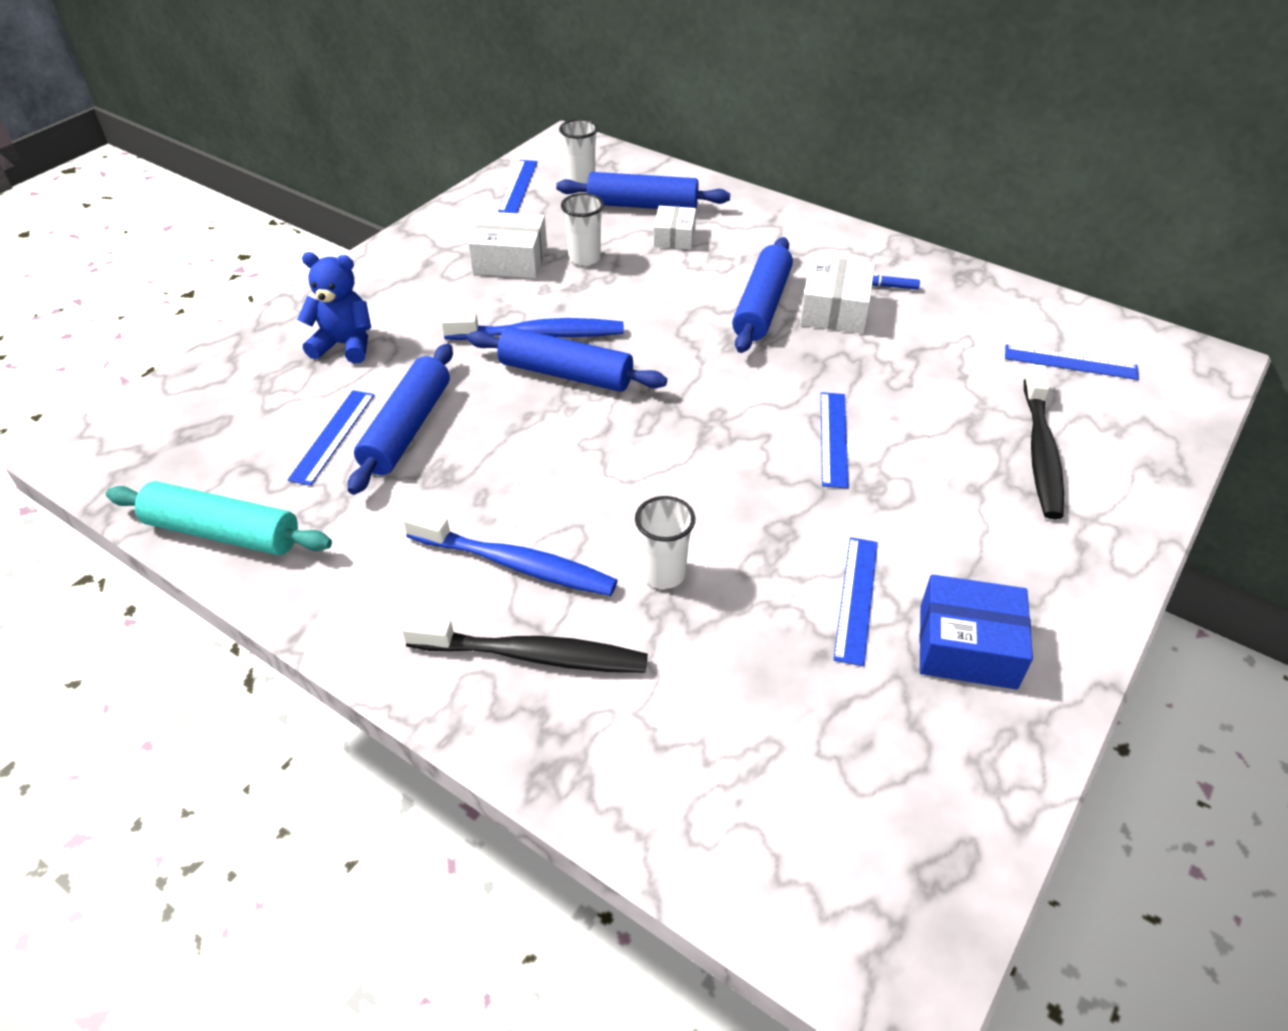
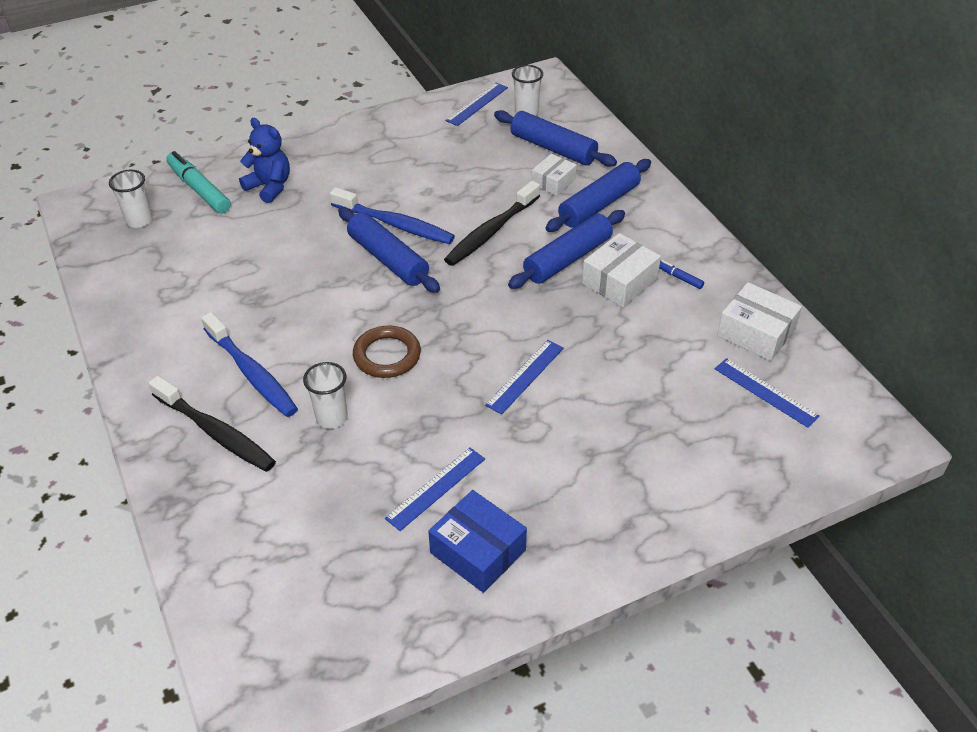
camera: 30 degrees right, 0 degrees up
turquoise rolling pin [106,481,332,555] -> none
blue ruler [288,390,375,486] -> none
blue rolling pin [348,344,453,495] -> blue rolling pin moved to [545,159,651,232]
white box [468,211,547,278] -> white box moved to [717,282,802,361]
white cup [561,193,604,266] -> white cup moved to [109,170,153,228]
black toothbrush [1024,364,1064,519] -> black toothbrush moved to [444,181,540,266]
none -> turquoise marker [166,151,231,214]
none -> brown ring [353,325,421,378]

